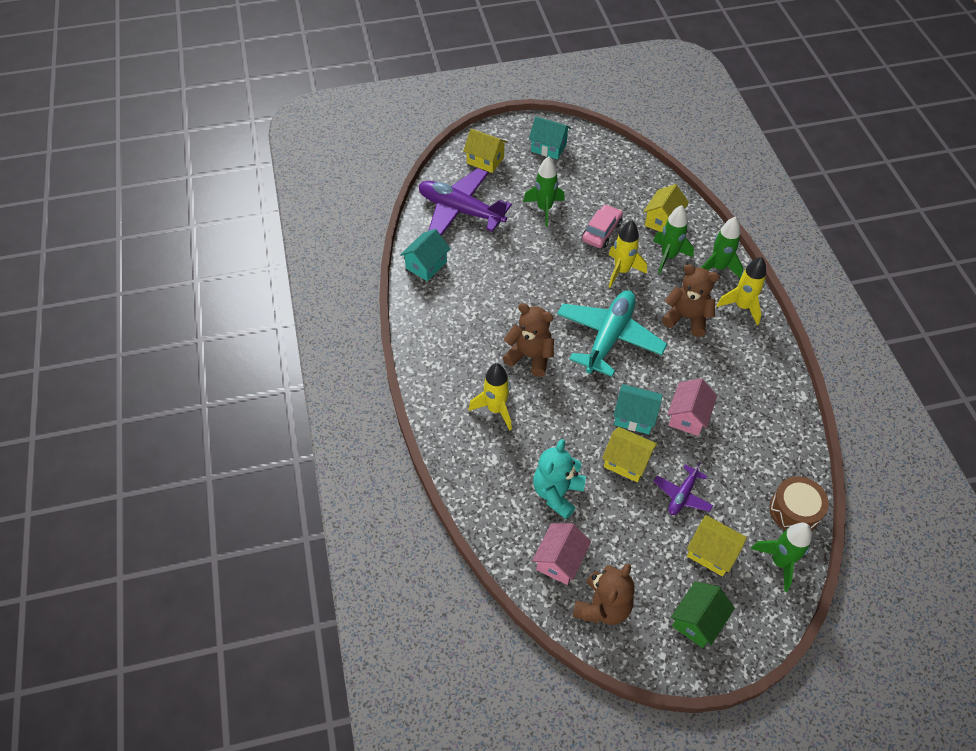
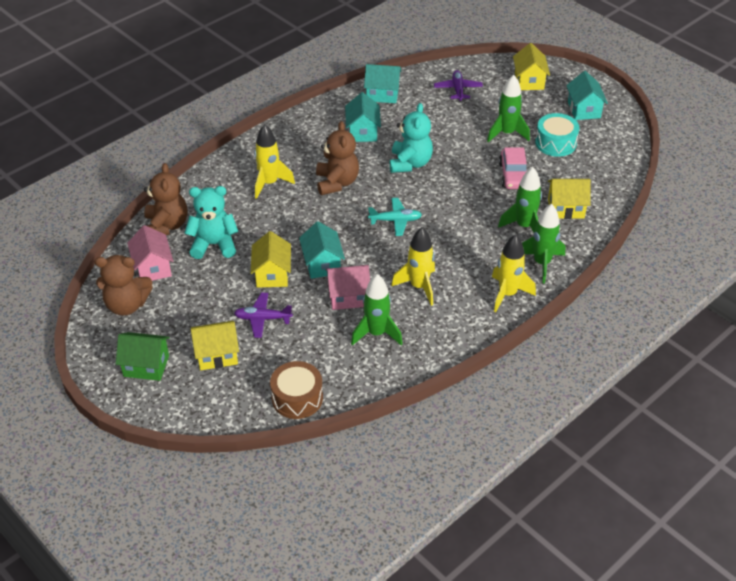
camera: 60 degrees right, 10 degrees down
purple plane [418,168,512,236] -> purple plane [434,70,483,102], size x0.49
pink house [532,523,591,585] -> pink house turned 75 degrees clockwise [127,225,173,281]
turquoise plane [557,290,667,377] -> turquoise plane [368,198,422,236], size x0.49
pink car [582,204,623,248] -> pink car turned 90 degrees clockwise [499,147,527,189]
yellow rocket [608,220,647,288] -> yellow rocket moved to [392,227,435,306]
brown teddy bear [662,264,719,337] -> brown teddy bear moved to [144,163,187,235]
yellow house [687,515,747,576] -> yellow house turned 75 degrees clockwise [191,321,239,370]
green rocket [751,523,812,592] -> green rocket moved to [351,274,403,346]
none -> turquoise house [345,92,381,142]
none -> turquoise teddy bear [390,103,433,173]
none -> turquoise drum [535,113,580,157]

